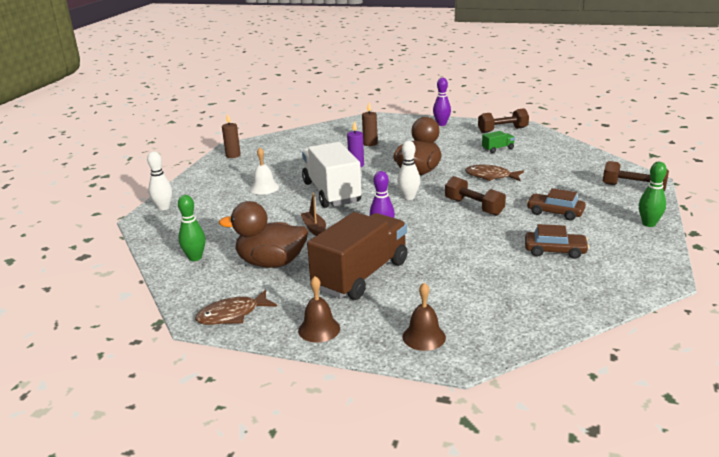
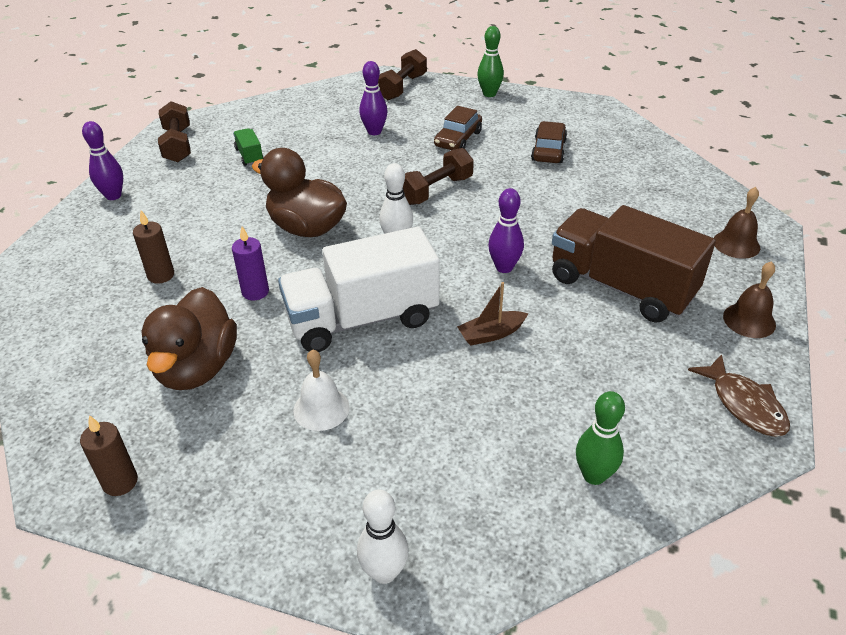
camera: 90 degrees left, 15 degrees up
brown duck [219,201,308,268] -> brown duck moved to [141,287,237,390]
brown fish [465,165,524,181] -> none
none -> purple bowling pin [359,61,388,135]

